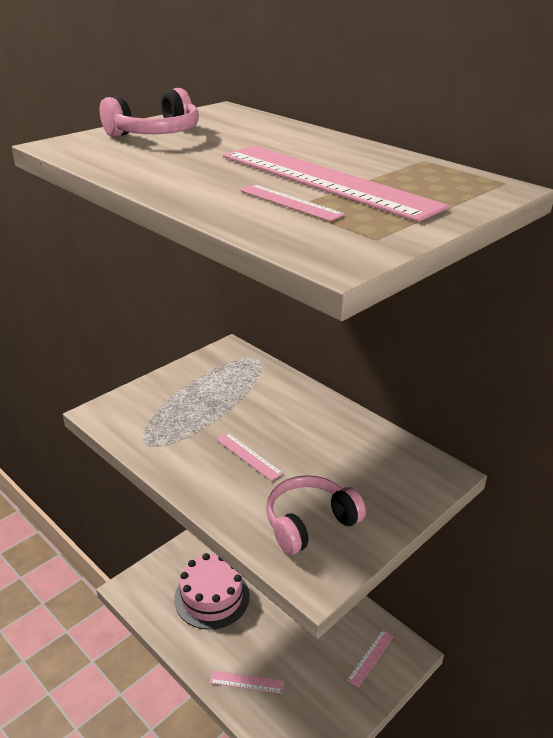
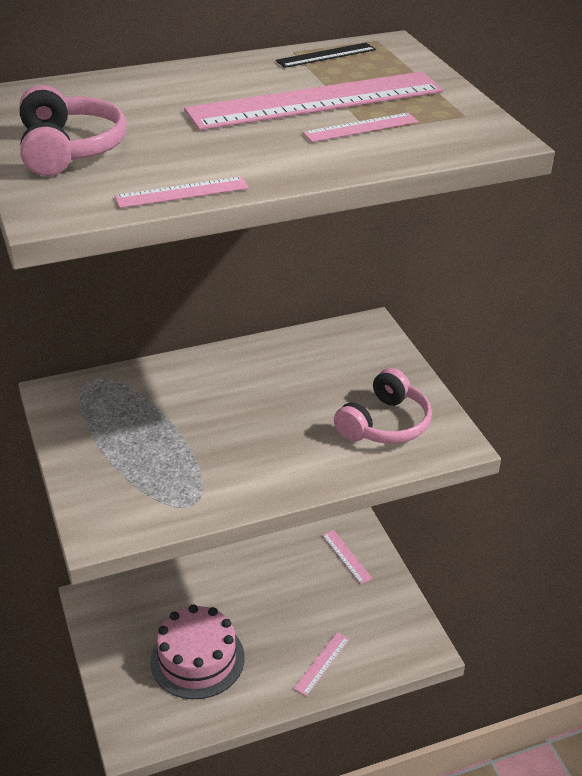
camera: 65 degrees left, 5 degrees up
pink ruler [216,433,284,481] -> pink ruler moved to [115,176,249,208]
pink headphones [266,475,366,555] -> pink headphones turned 135 degrees counterclockwise [334,368,432,444]
none -> black ruler [276,43,376,68]

